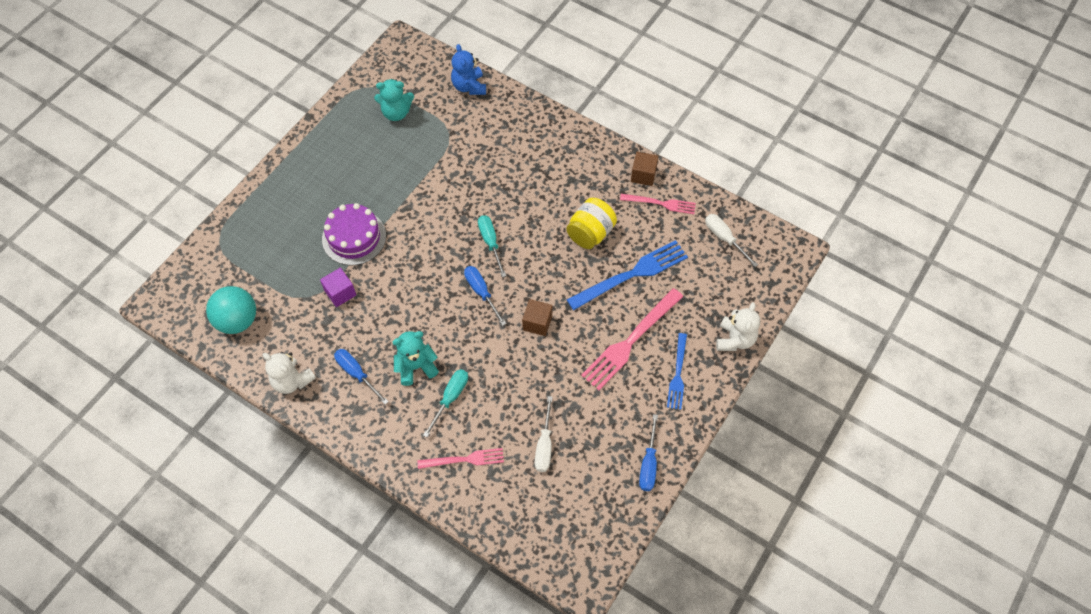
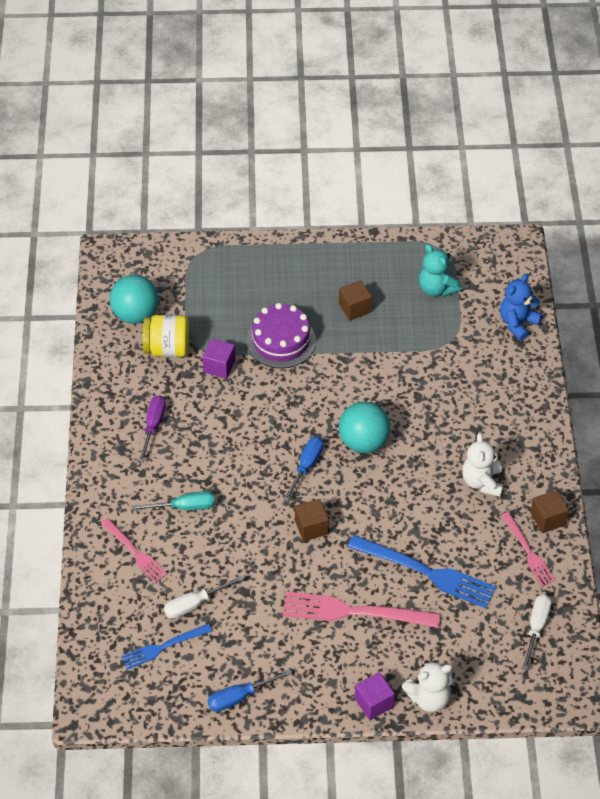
camera: 55 degrees right, 10 degrees down
white teddy bear [262,352,316,394] -> white teddy bear moved to [462,433,503,497]
blue screwdriver [334,349,389,405] -> purple screwdriver [138,395,166,462]
turquoise teddy bear [393,331,439,386] -> none
turquoise screwdriver [478,215,506,277] -> turquoise ball [339,402,390,453]
yellow jar [566,198,617,249] -> yellow jar moved to [142,315,189,357]
blue fork [667,333,687,410] -> blue fork moved to [121,623,212,670]
none -> brown cube [339,280,372,320]
none -> purple cube [355,672,395,720]

